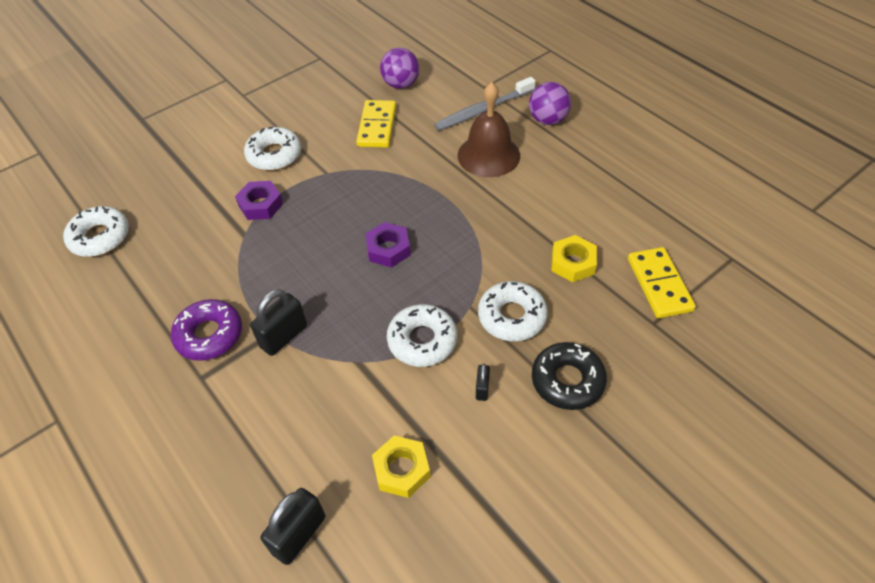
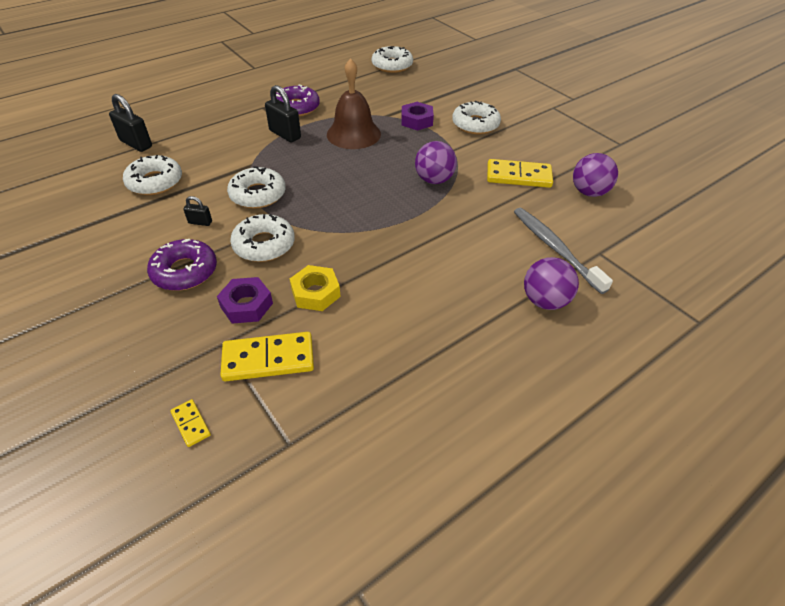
camera: 90 degrees right, 5 degrees down
purple nut [365,222,411,268] -> purple nut moved to [217,277,273,324]
yellow nut [372,435,430,498] -> white donut [123,155,182,195]
brown bell [458,82,520,177] -> brown bell moved to [327,58,381,149]
black donut [532,342,607,410] -> purple donut [147,238,217,291]
none -> yellow domino [170,399,211,447]
none -> purple ball [415,141,457,184]

